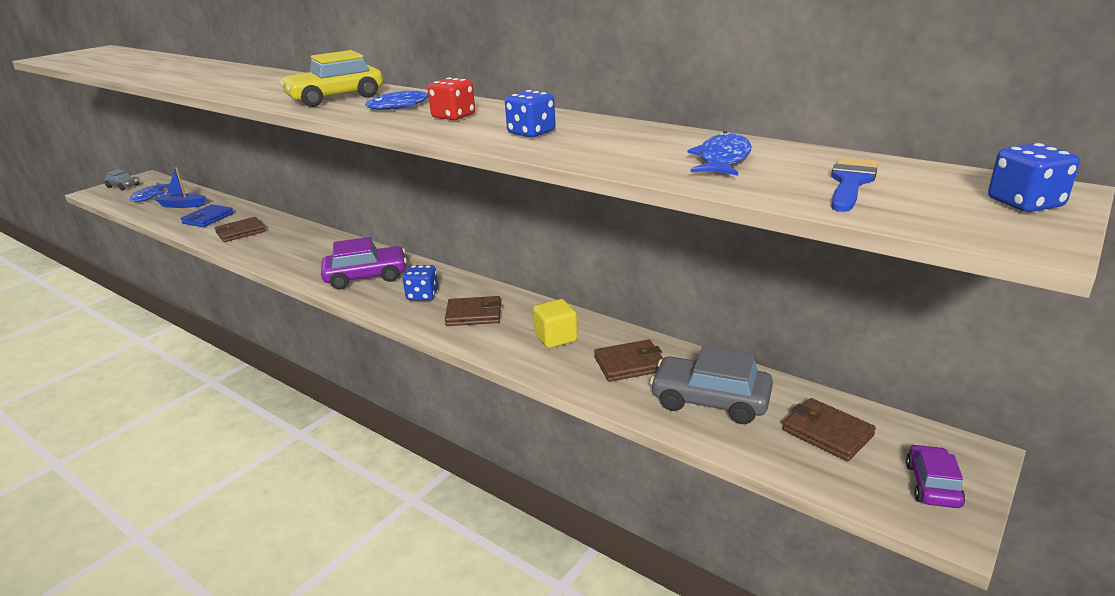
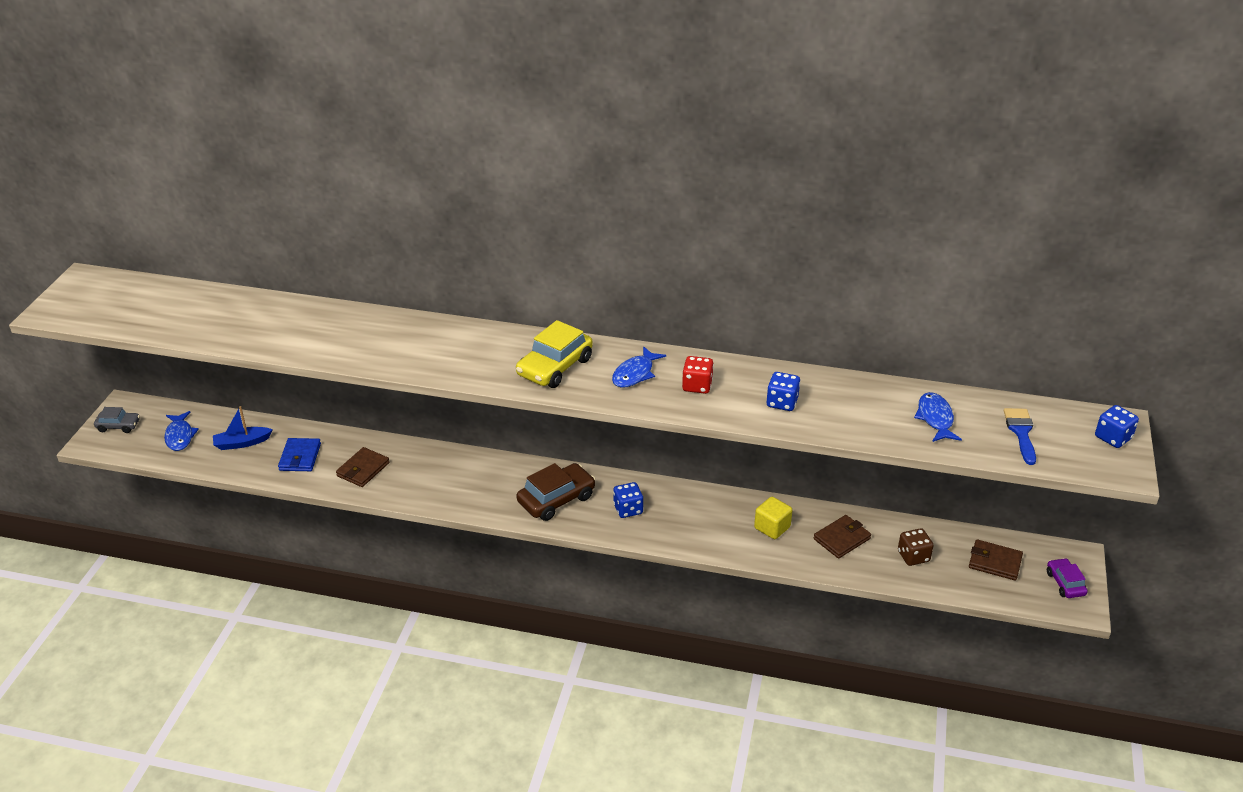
camera: 25 degrees left, 10 degrees up
purple car [321,237,407,289] -> brown car [516,463,596,521]
brown wallet [445,296,501,326] -> none
grey car [650,346,773,424] -> brown dice [898,528,934,566]

